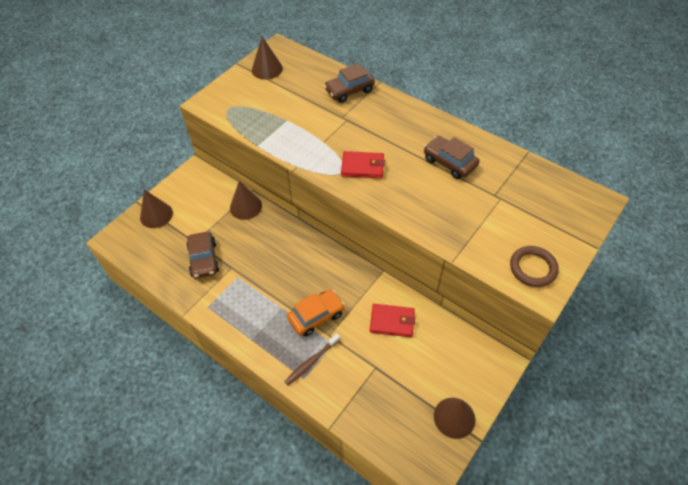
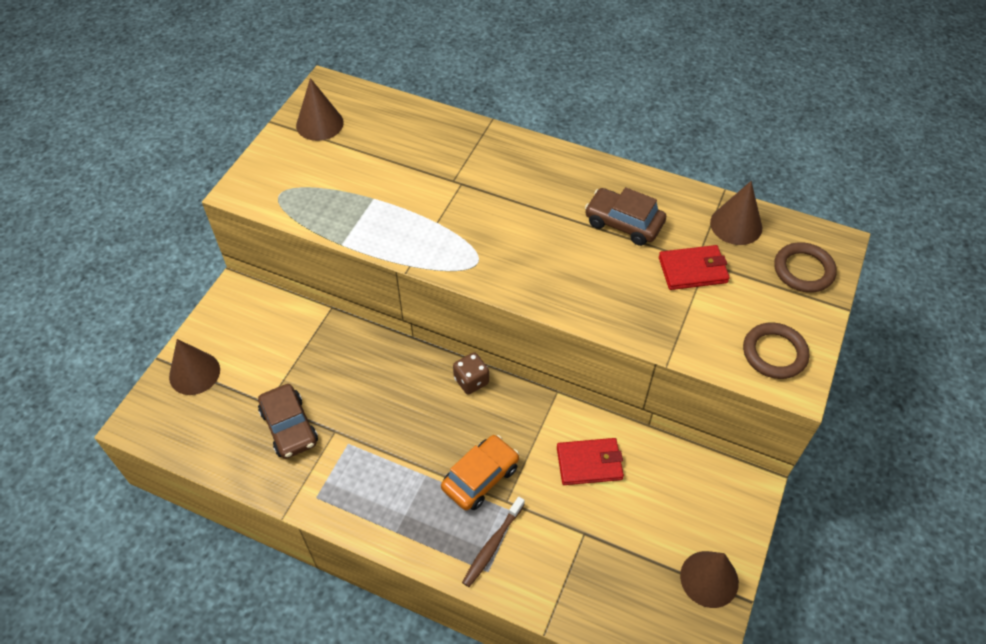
camera: 15 degrees left, 0 degrees up
brown cone [230,181,262,220] -> brown cone moved to [710,181,762,245]
brown car [324,63,375,103] -> none
red wallet [341,151,385,178] -> red wallet moved to [659,245,730,290]
none -> brown dice [453,352,489,395]
none -> brown ring [774,242,837,293]

